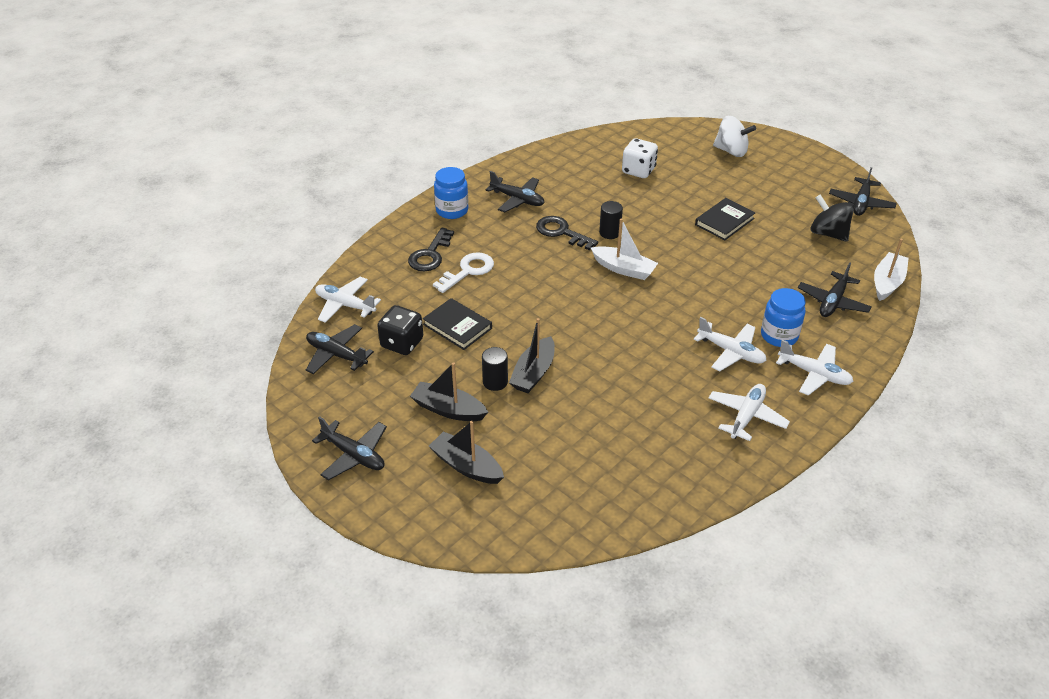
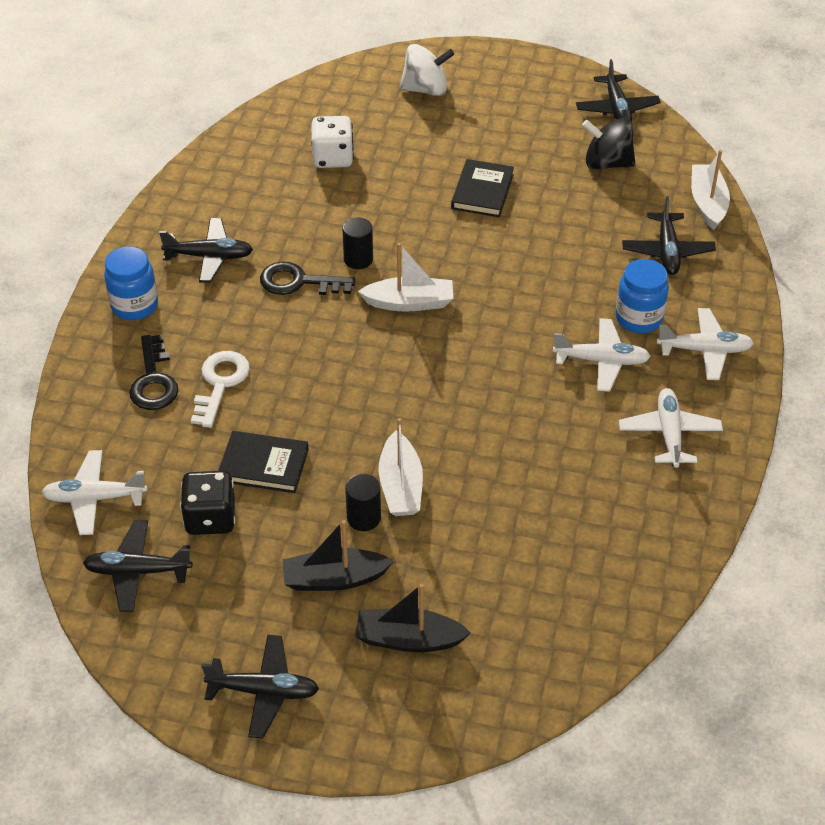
camera: 30 degrees left, 5 degrees up
black boat [509,318,555,393] -> white boat [378,418,423,516]

